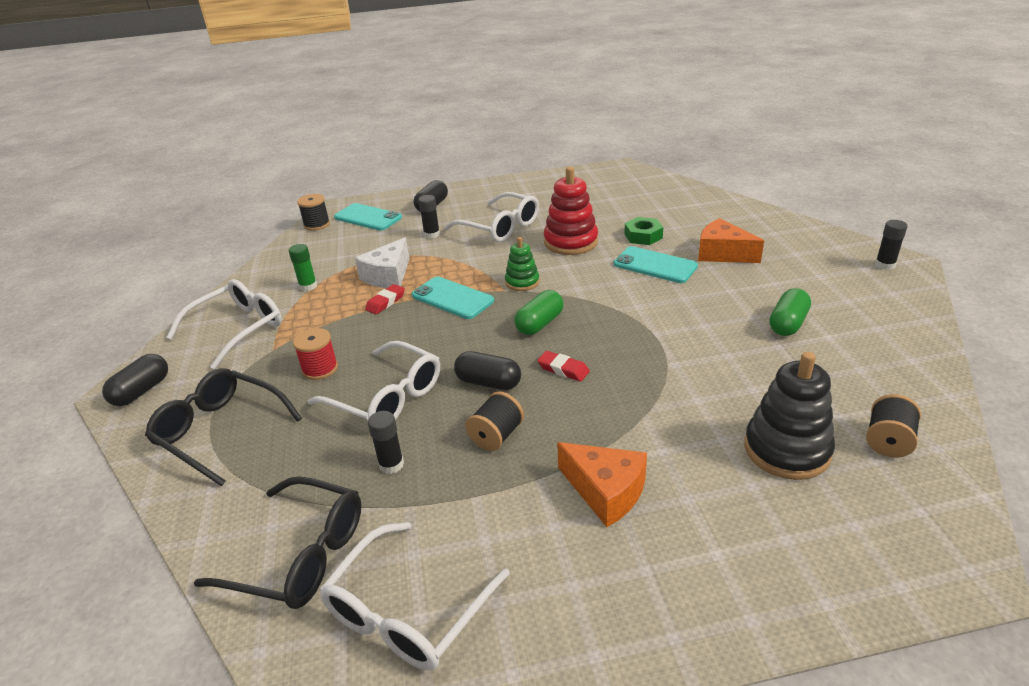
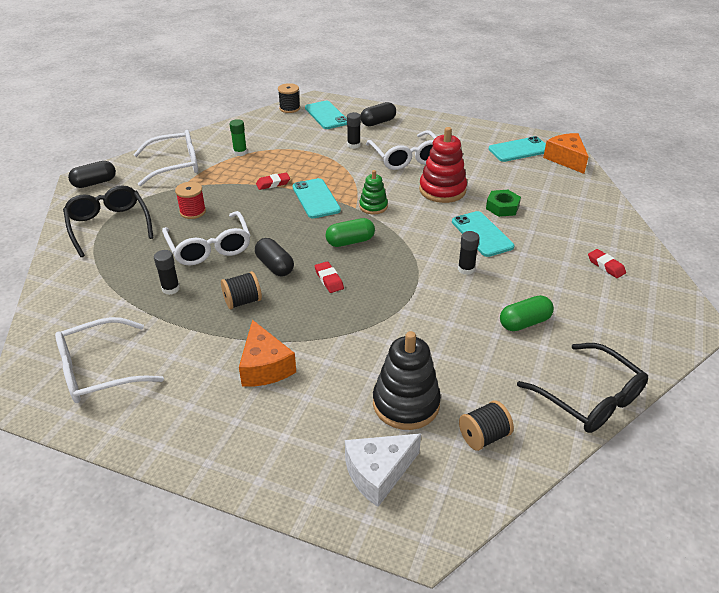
camera: 30 degrees right, 5 degrees up
black glasses [194,476,361,609] -> black glasses moved to [517,343,648,433]
white cheese [355,237,410,288] -> white cheese moved to [345,434,421,507]
orange cheese [698,218,764,263] -> orange cheese moved to [543,133,589,174]
black glue stick [875,220,908,270] -> black glue stick moved to [458,231,480,275]
none -> turquoise phone [489,136,546,162]
none -> red eraser [588,249,626,278]

